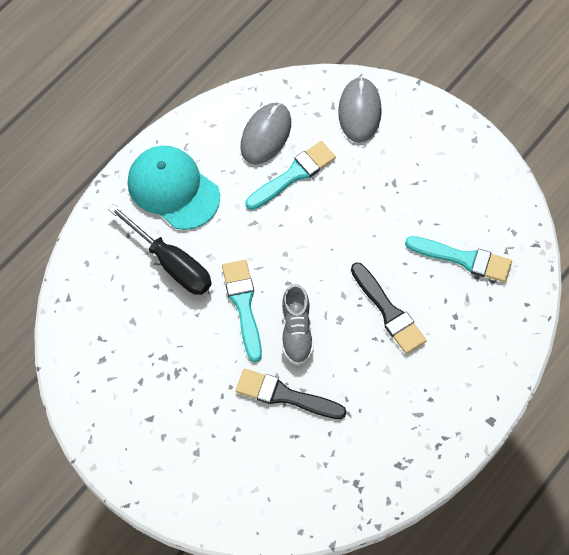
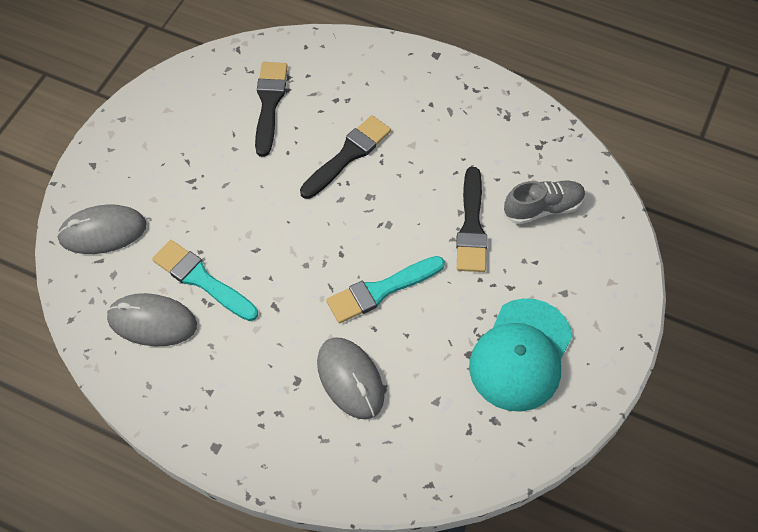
camera: 105 degrees left, 5 degrees down
black screwdriver [108,204,212,295] -> grey mouse [317,337,384,420]
turquoise cap [128,146,220,230] -> turquoise cap moved to [469,298,573,412]
grey shoe [282,284,314,365] -> grey shoe moved to [504,181,586,224]
turquoise brush [405,236,512,282] -> black brush [255,62,288,157]

